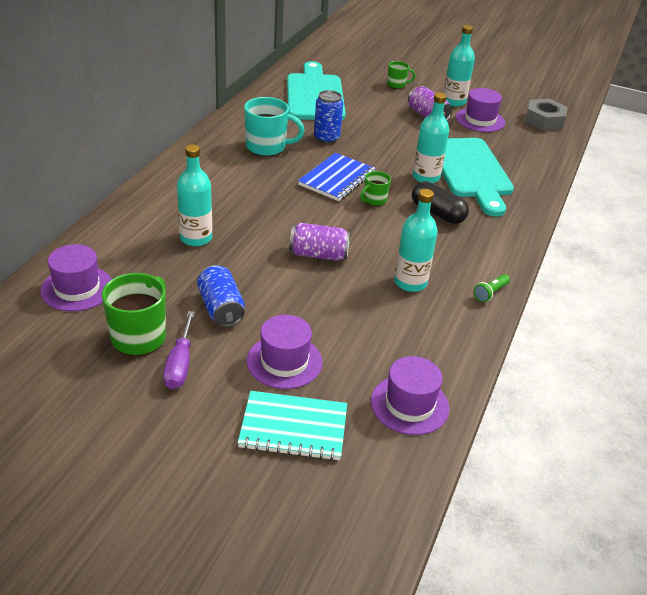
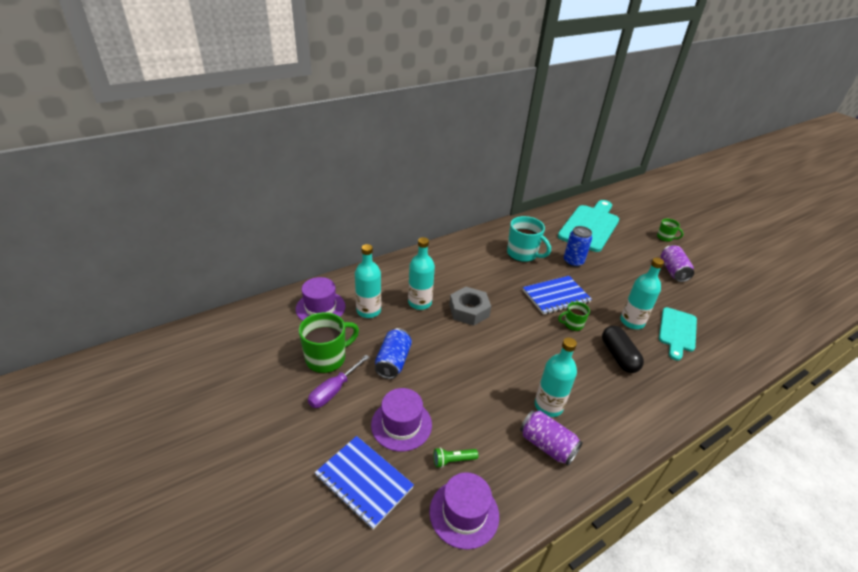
camera: 35 degrees right, 0 degrees up
turquoise notebook [238,391,347,461] -> blue notebook [315,436,414,529]
purple can [289,223,350,261] -> purple can moved to [520,410,583,465]
turquoise cutting board [442,138,514,216] -> turquoise cutting board [659,307,697,361], size x0.60
turquoise bottle [443,25,475,107] -> turquoise bottle moved to [355,244,381,318]
purple hat [456,88,505,132] -> none
green flashlight [474,274,510,302] -> green flashlight moved to [433,447,478,468]
grey nut [525,99,568,131] -> grey nut moved to [449,287,491,326]

